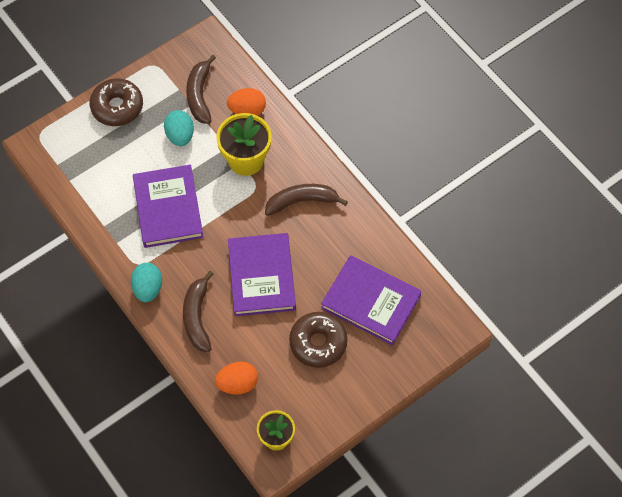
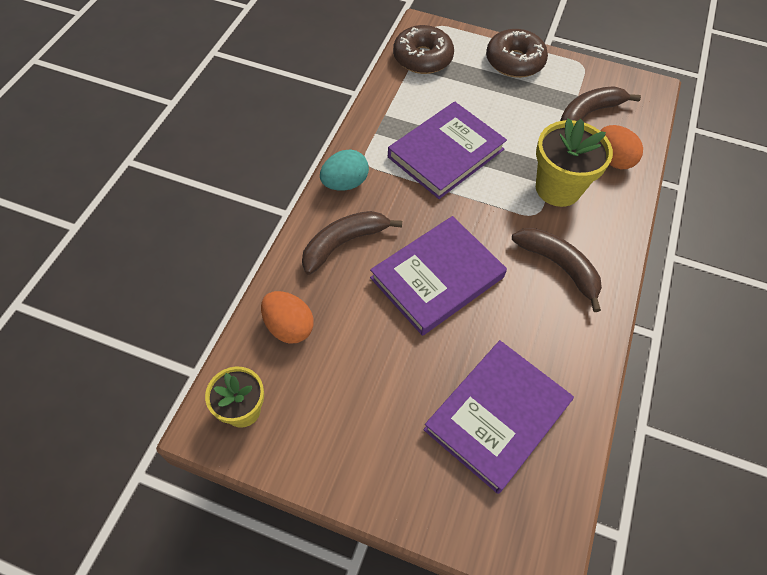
camera: 55 degrees right, 5 degrees down
turquoise egg [164,110,194,146] -> none
brown donut [289,312,348,368] -> brown donut moved to [393,25,454,74]
purple book [321,255,422,345] -> purple book turned 45 degrees clockwise [423,340,574,494]

